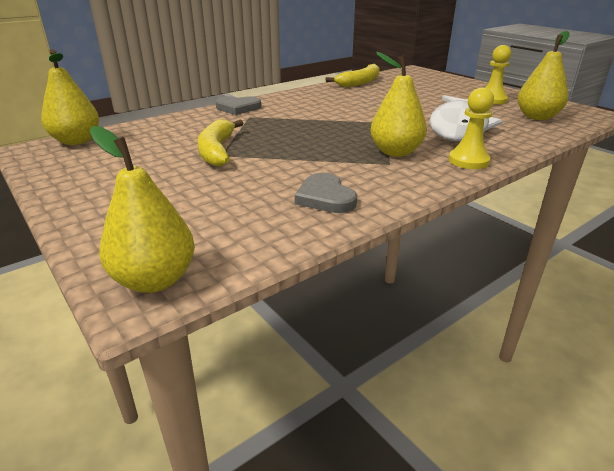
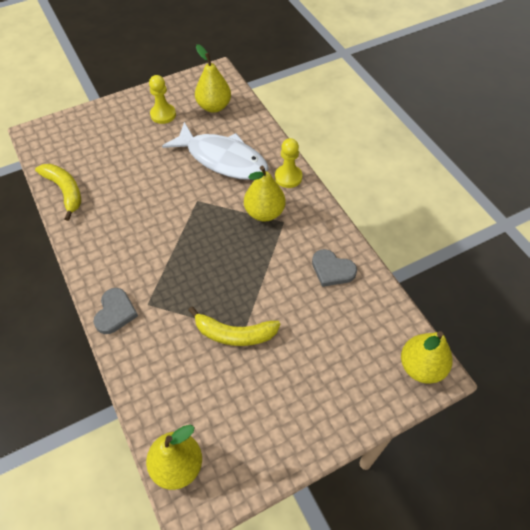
camera: 80 degrees left, 25 degrees up
grey heart [295,173,357,213] -> grey heart turned 45 degrees clockwise [312,249,357,287]

